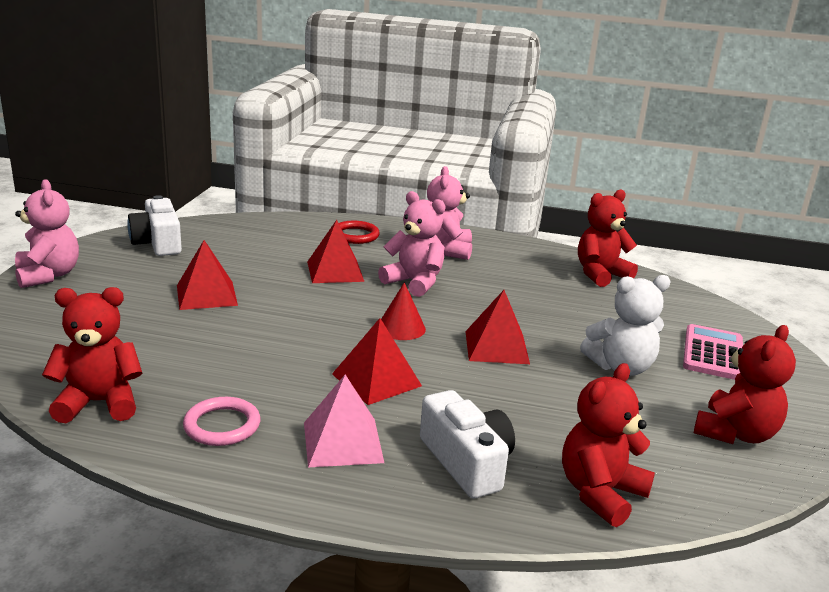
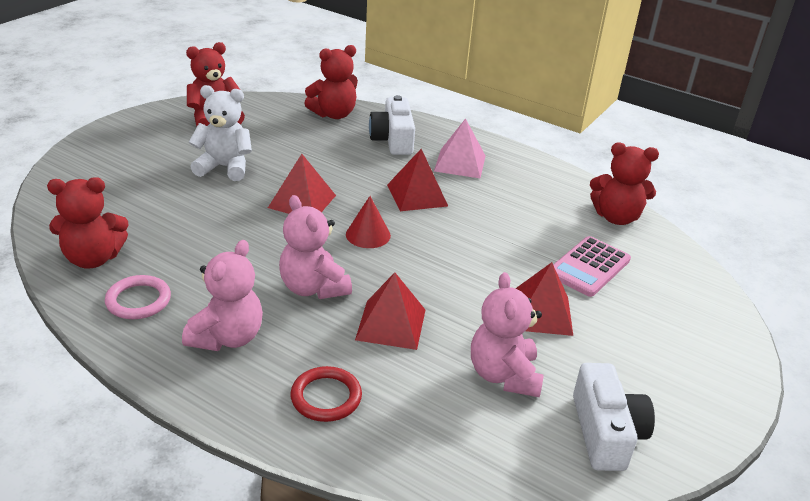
camera: 160 degrees left, 10 degrees up
pink teddy bear [15,179,79,288] -> pink teddy bear moved to [471,272,544,397]
pink ring [183,397,260,446] -> pink ring moved to [105,275,171,319]
pink calculator [683,324,743,380] -> pink calculator moved to [553,236,631,297]

